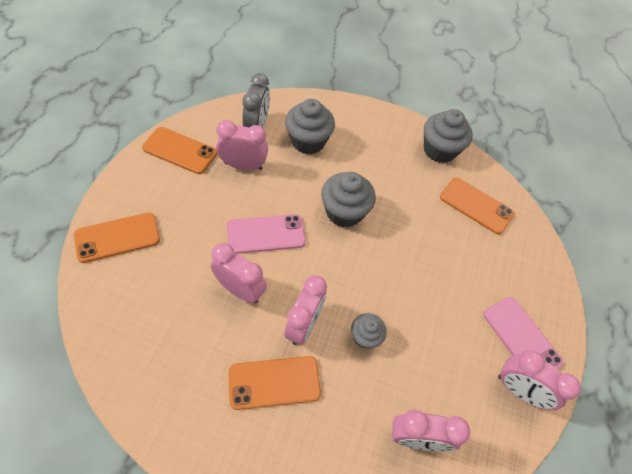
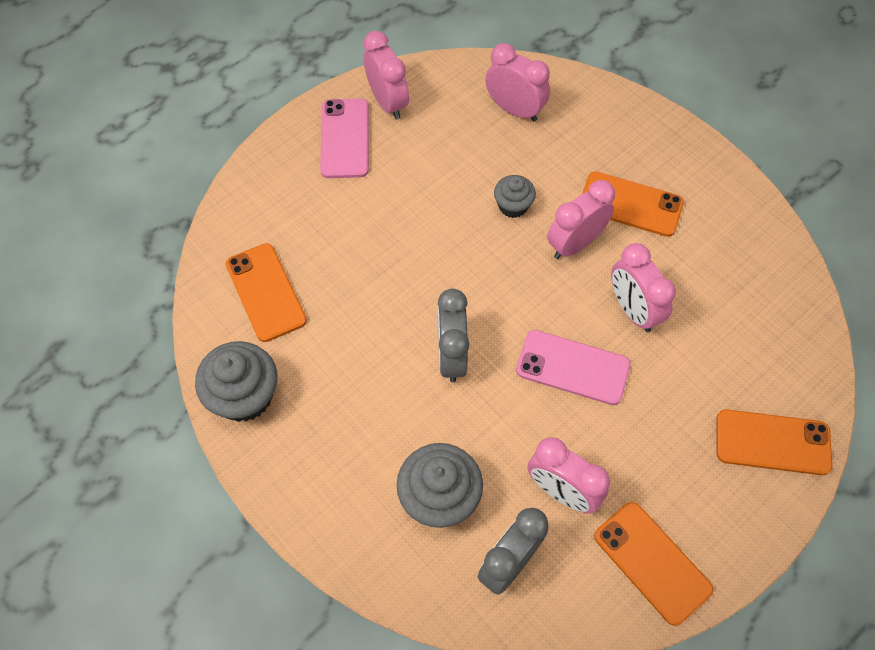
camera: 145 degrees left, 5 degrees up
grey cupcake [321,172,376,228] -> grey clock [438,289,469,382]

